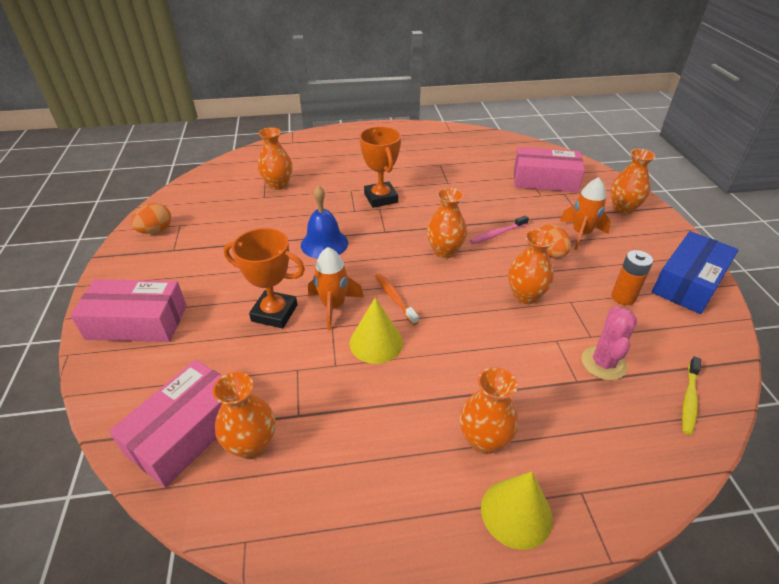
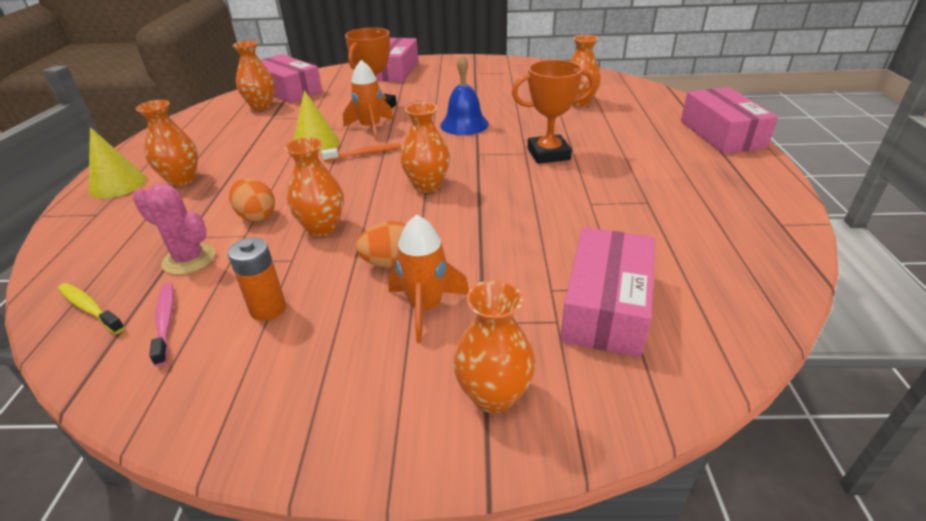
camera: 100 degrees right, 5 degrees down
orange egg [131,203,171,234] -> orange egg moved to [229,178,275,221]
pink toothbrush [470,215,529,244] -> pink toothbrush moved to [149,283,174,366]
blue box [652,231,739,314] -> none
none -> pink box [681,87,778,154]

